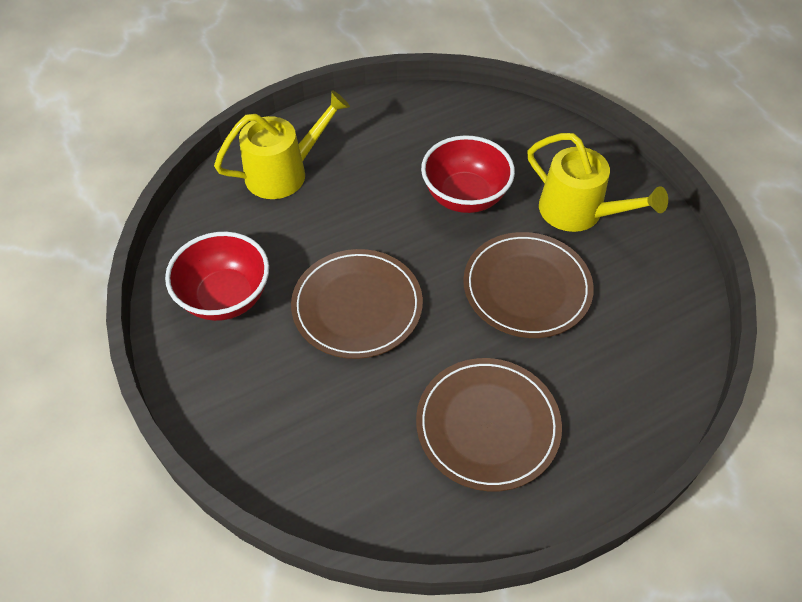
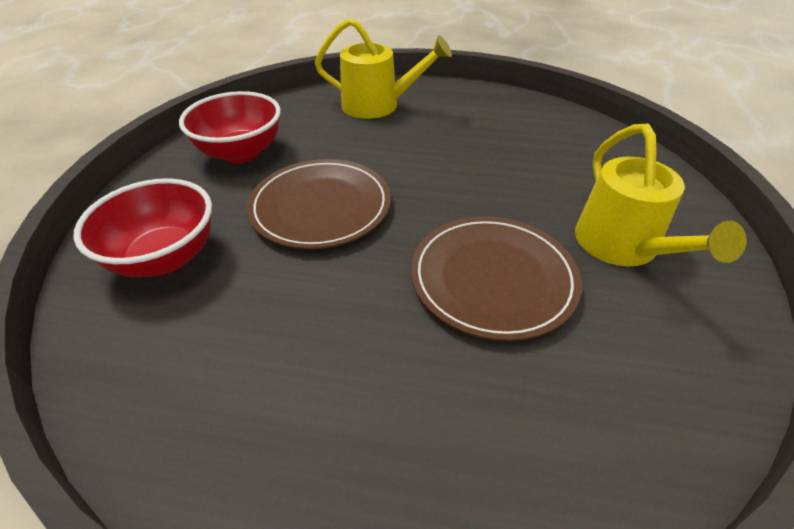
camera: 40 degrees right, 10 degrees down
brown plate [416,358,562,491] -> none
red bowl [421,135,515,213] -> red bowl moved to [73,178,212,277]

